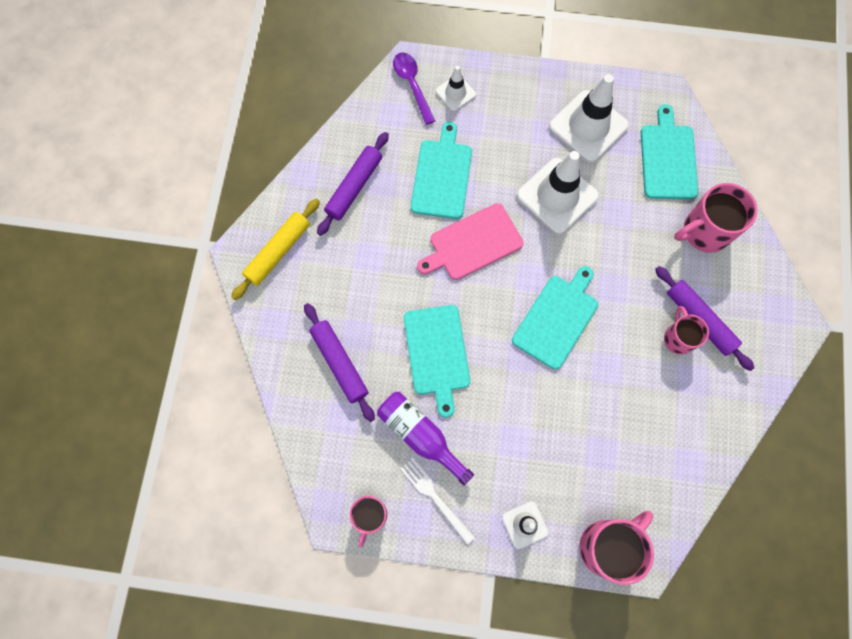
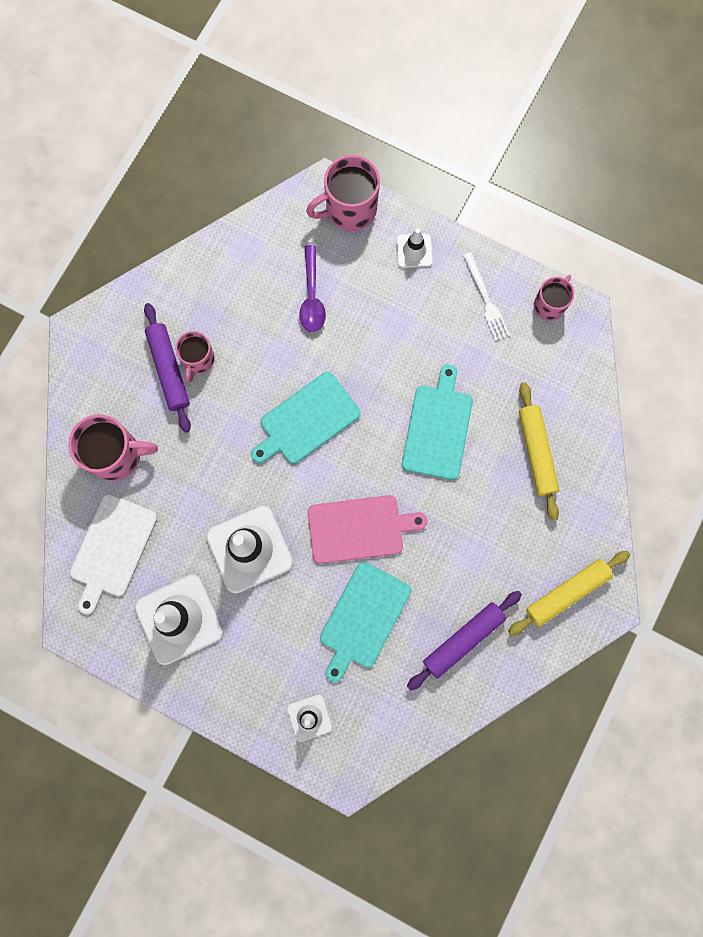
camera: 160 degrees left, 5 degrees up
purple rolling pin [304,303,375,422] -> yellow rolling pin [519,382,560,520]
purple bottle [377,392,474,486] -> none
purple spoon [393,53,435,125] -> purple spoon moved to [299,245,326,332]
turquoise cutting board [641,104,698,199] -> white cutting board [70,494,157,614]

